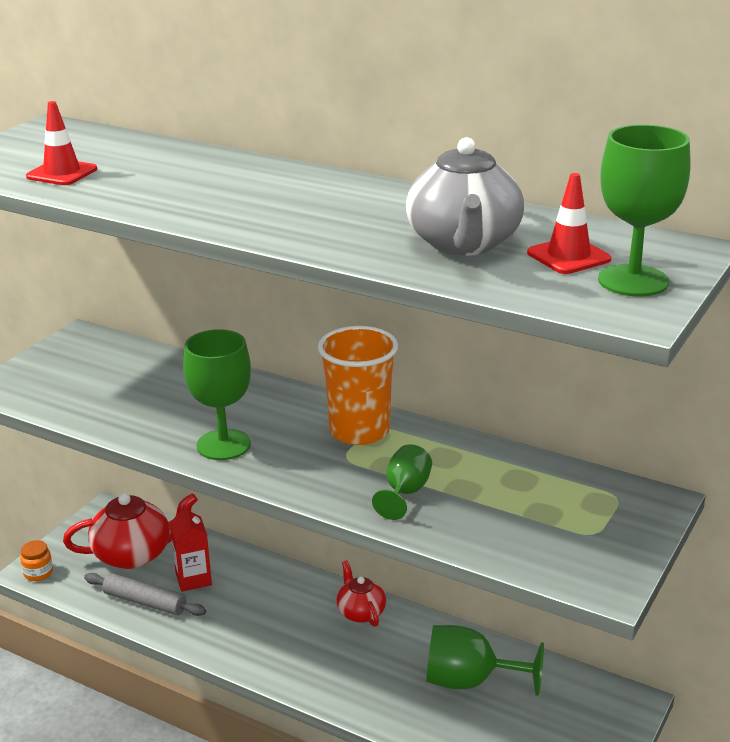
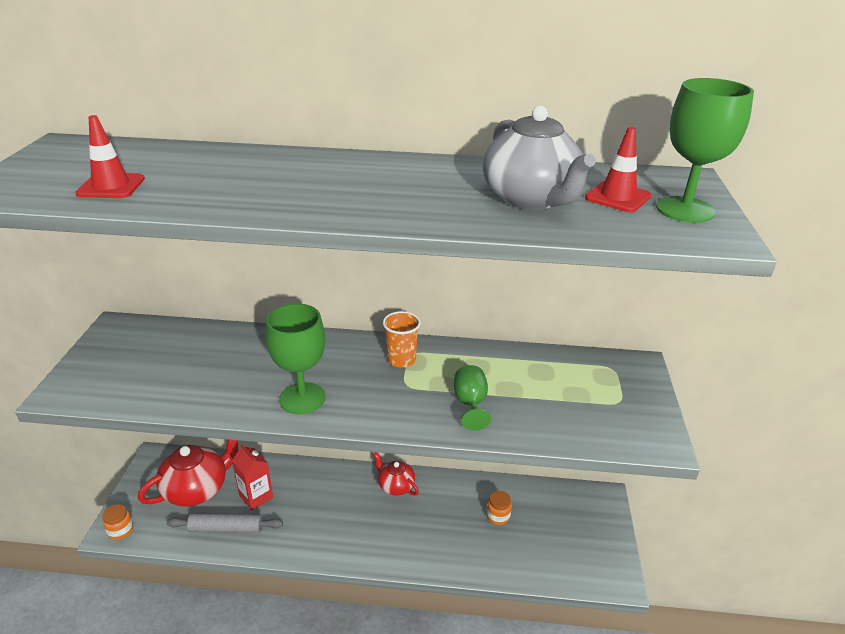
camera: 25 degrees left, 5 degrees up
orange cup [318,326,398,445] -> orange cup [383,311,421,368], size x0.59
green goblet [426,625,544,696] -> orange jar [486,491,512,525]

